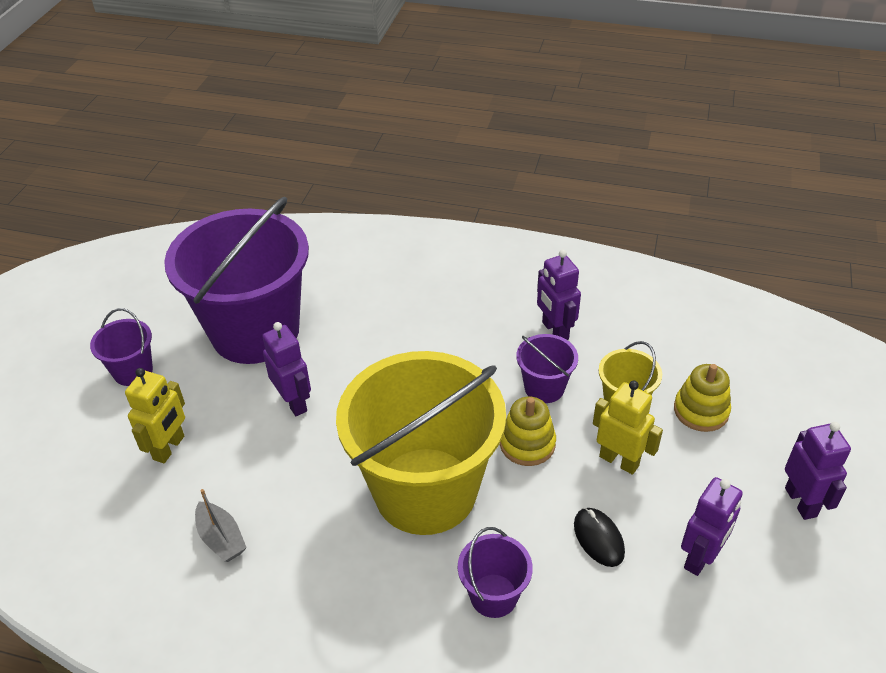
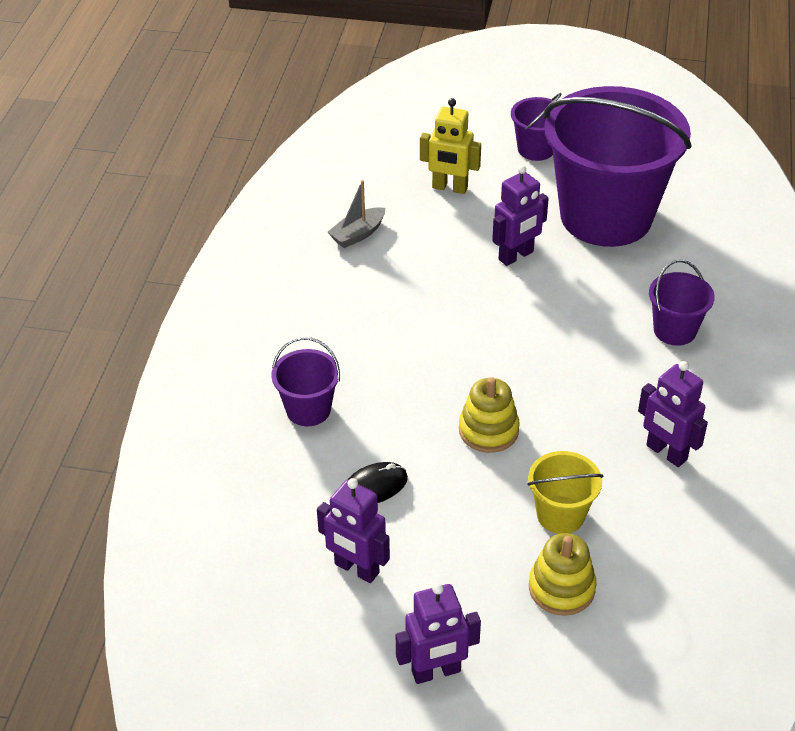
camera: 85 degrees right, 0 degrees up
yellow bucket [336,351,506,535] -> none
purple bucket [516,334,578,403] -> purple bucket moved to [649,260,715,346]
purple robot [537,249,581,340] -> purple robot turned 105 degrees counterclockwise [638,361,708,467]
yellow robot [593,380,663,475] -> none

